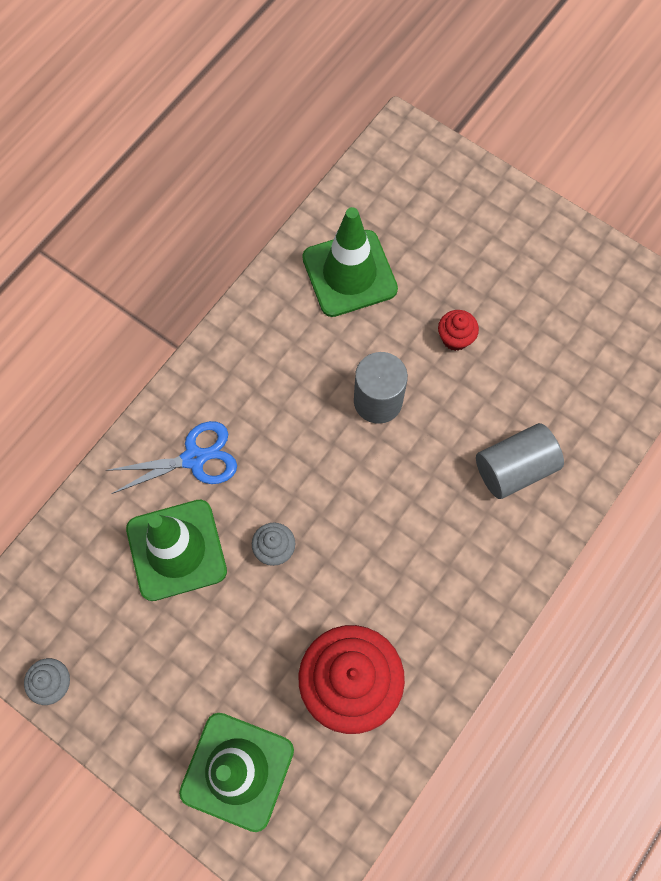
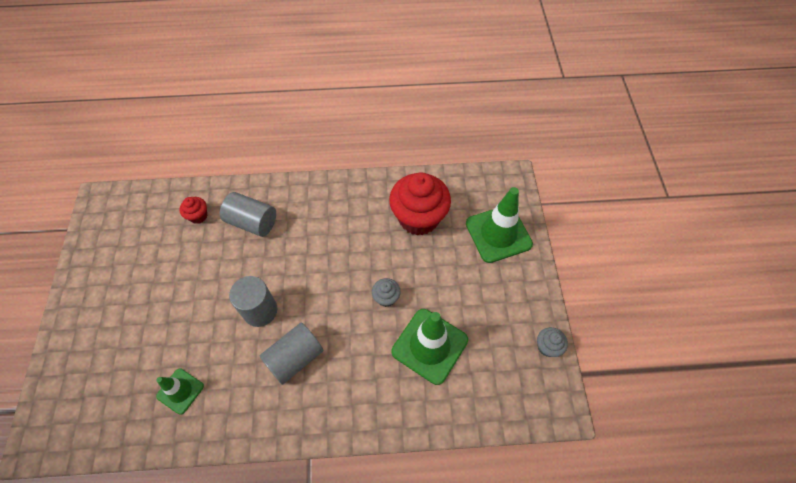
camera: 130 degrees left, 10 degrees down
blue scissors [106,421,237,494] -> none
green traffic cone [302,207,398,317] -> green traffic cone [156,368,204,415], size x0.56
red cupcake [438,310,479,351] -> red cupcake moved to [179,197,207,224]
none -> grey cylinder [260,323,323,385]

